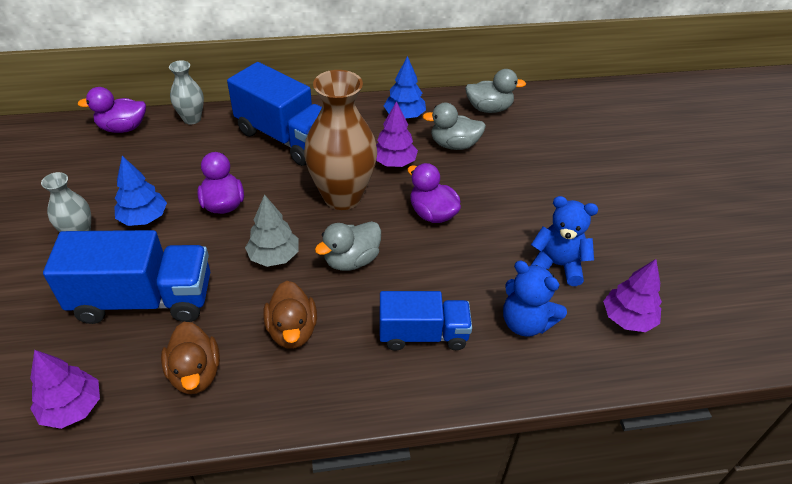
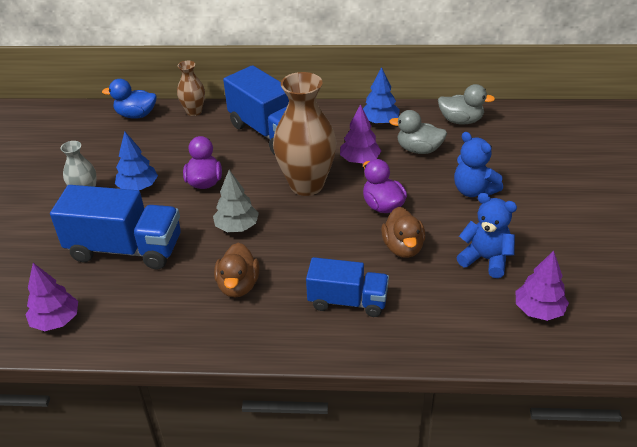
camera: 15 degrees right, 5 degrees down
purple duck [77,87,146,133] -> blue duck [102,79,157,119]
brown duck [161,322,220,394] -> brown duck moved to [381,207,425,258]
grey vase [169,60,204,125] -> brown vase [177,61,205,116]
grey duck [315,221,381,271] -> none
blue teddy bear [503,261,567,337] -> blue teddy bear moved to [454,132,503,197]

